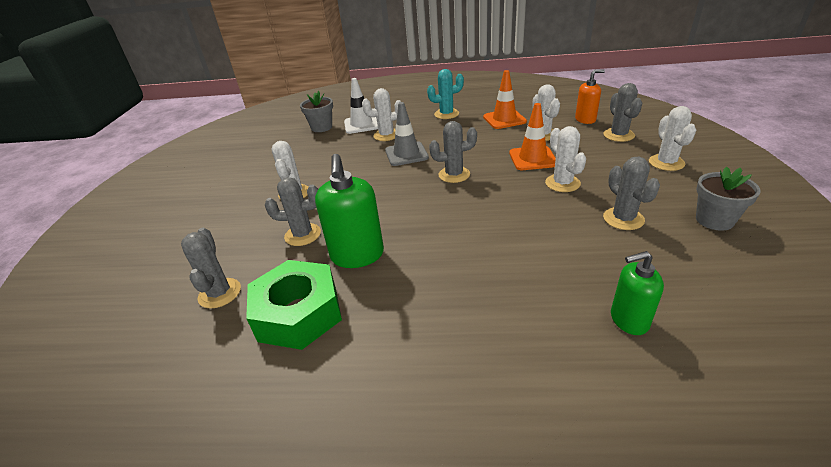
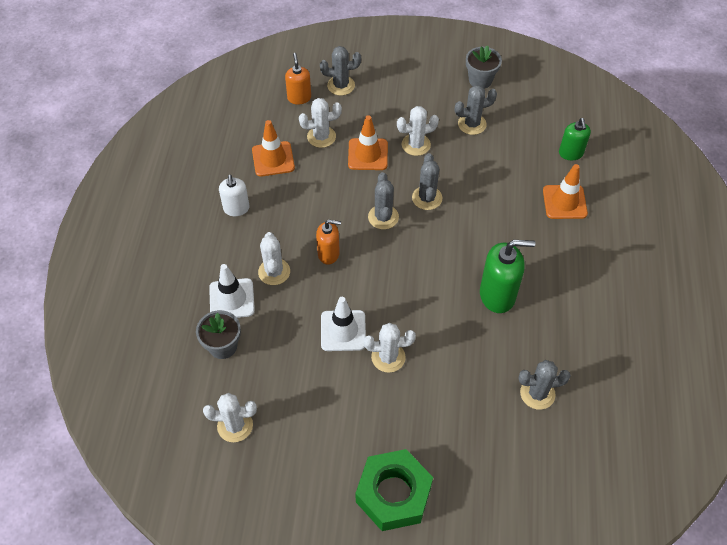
camera: 90 degrees left, 20 degrees up
green nut [246,260,342,350] -> green nut moved to [356,449,433,531]
grey cactus [265,177,321,246] -> grey cactus moved to [412,153,442,210]
grey traffic cone [385,102,429,166] -> orange soap dispenser [316,220,341,265]
turquoise cactus [427,69,464,119] -> white soap dispenser [219,174,250,216]
white cactus [649,106,696,171] -> white cactus moved to [203,393,257,442]
none -> white traffic cone [321,297,366,351]
none -> orange traffic cone [543,164,588,219]

